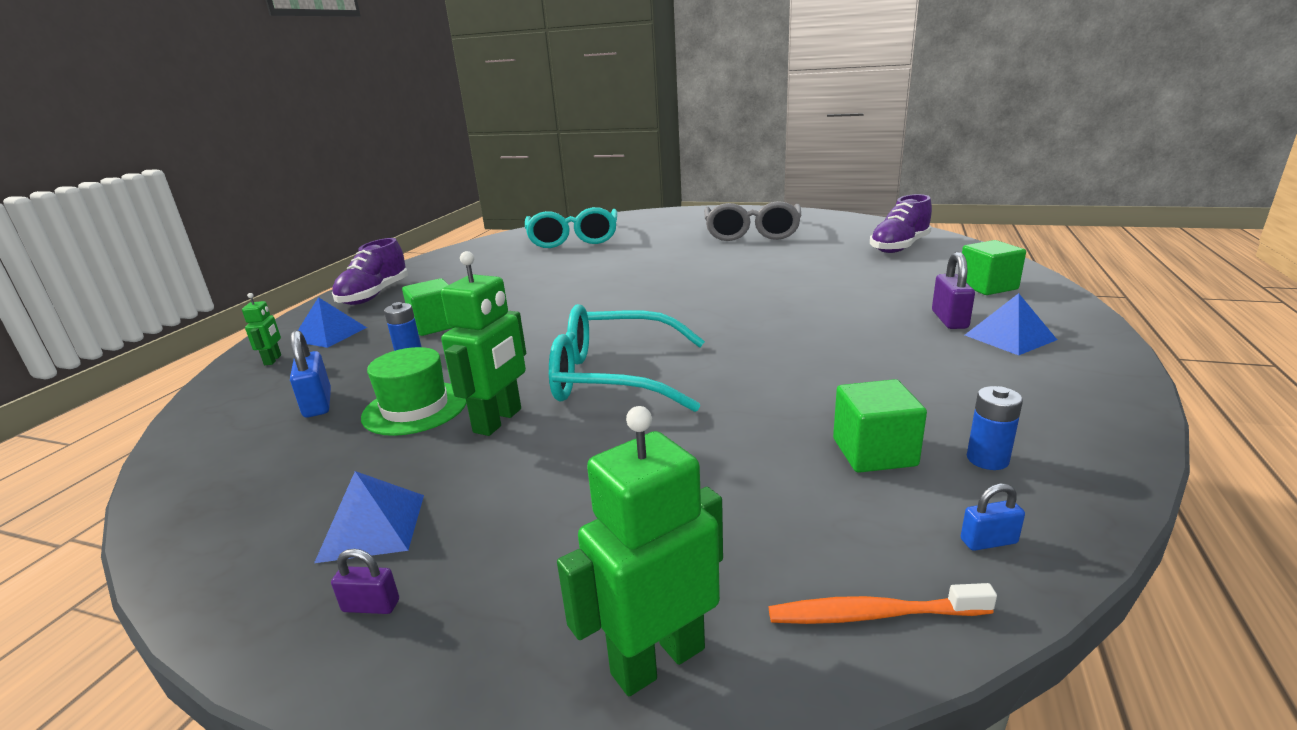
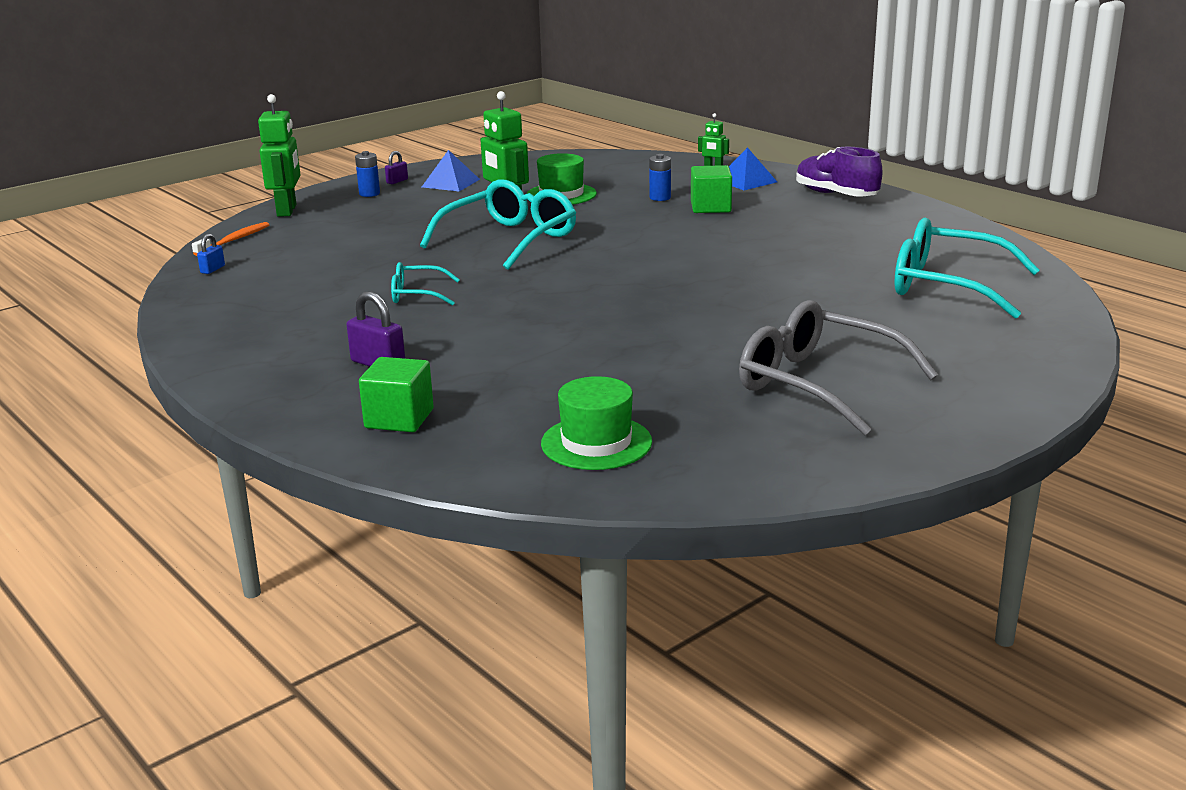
camera: 120 degrees right, 0 degrees up
blue padlock [290,330,331,418] -> none
green cube [833,379,927,473] -> none
purple shoe [870,194,932,253] -> green hat [541,376,652,470]
blue pyramid [965,293,1057,355] -> none
blue battery [967,386,1023,470] -> blue battery moved to [355,151,380,197]
none -> turquoise glasses [391,262,460,305]

